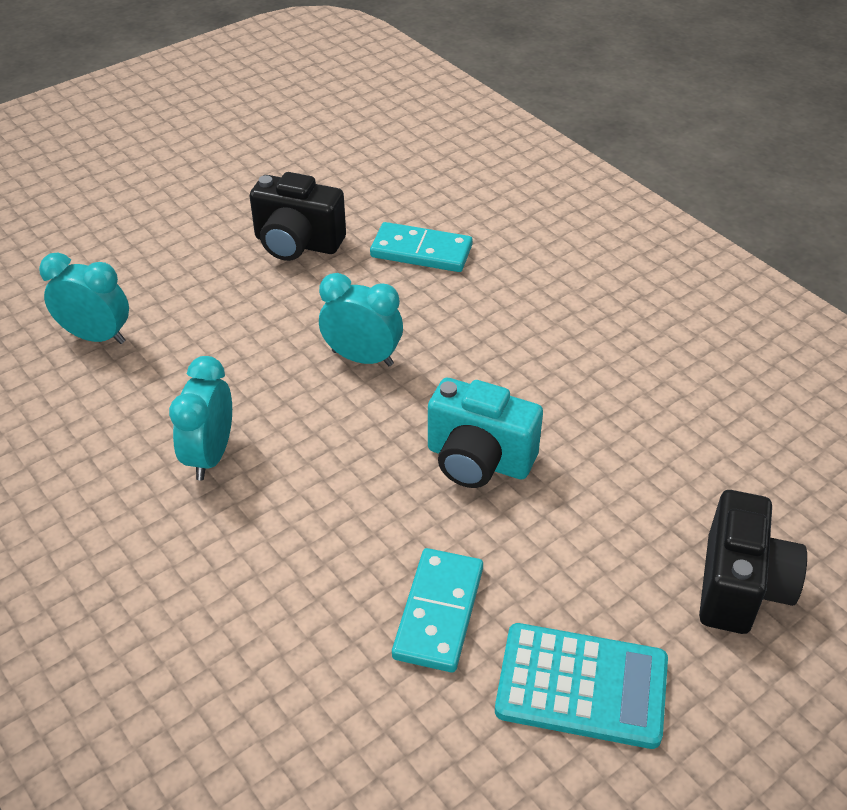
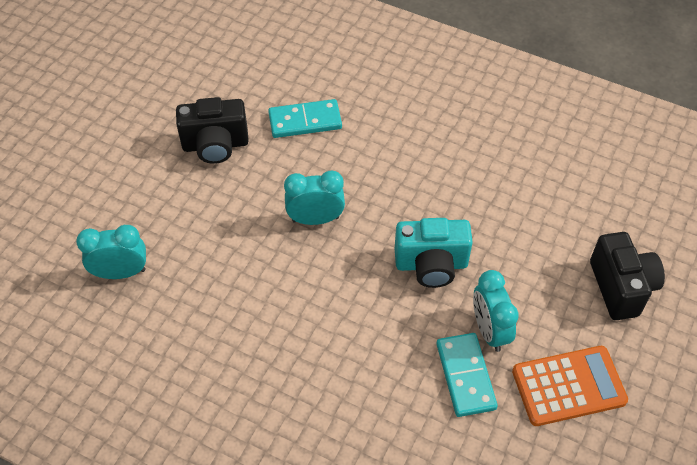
camera: 25 degrees left, 10 degrees up
turquoise clock [169,356,232,480] -> turquoise clock moved to [473,270,519,352]
turquoise calculator [495,623,668,749] -> orange calculator [512,346,628,426]

